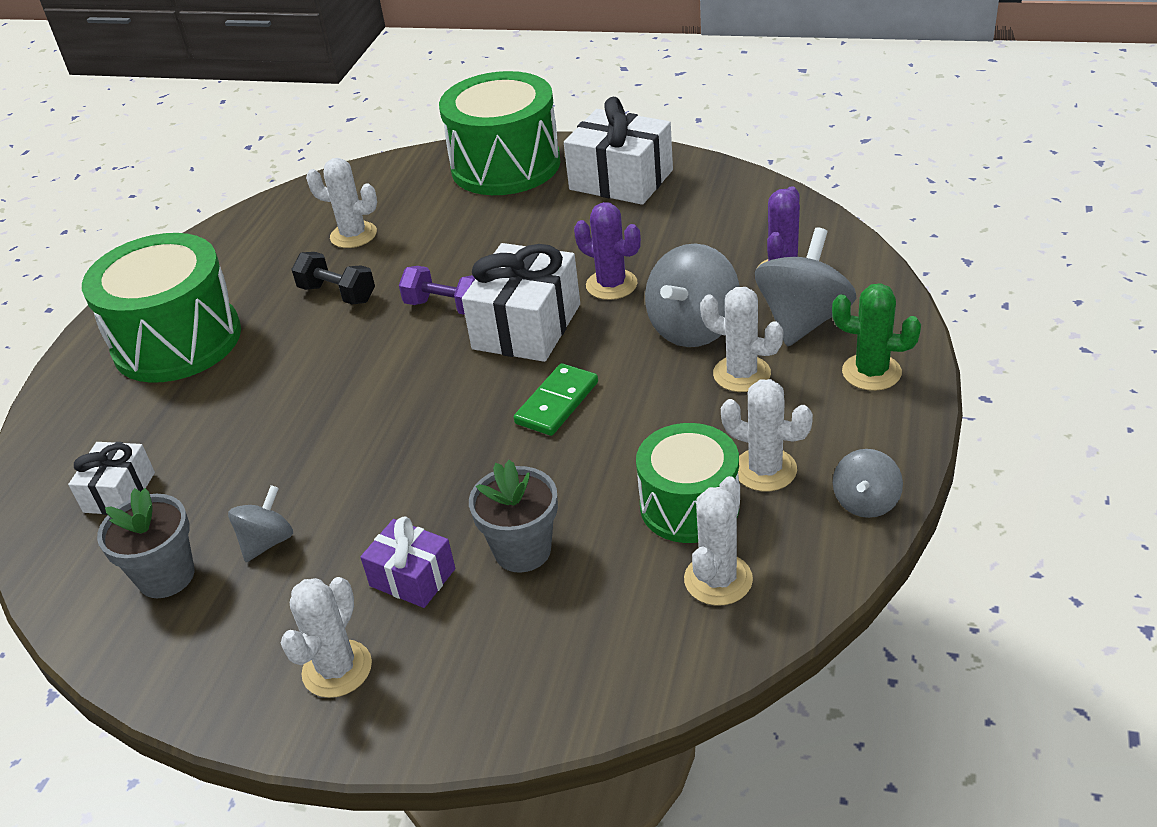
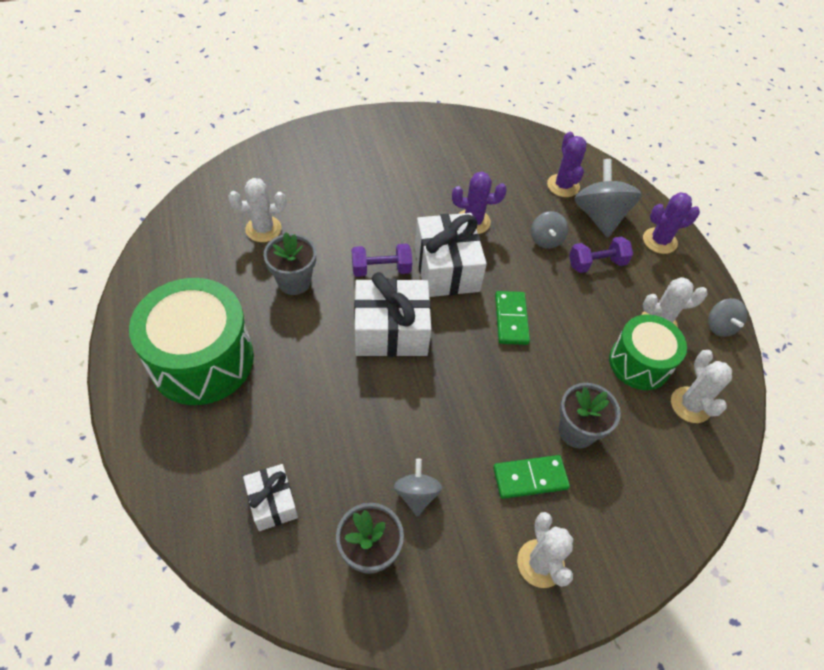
camera: 40 degrees left, 15 degrees up
black dumbbell [291,252,375,304] -> grey flower pot [264,232,316,295]
purple gift [360,516,455,608] -> green domino [493,455,570,499]
green drum [439,71,561,195] -> none
white gift [564,97,673,205] -> white gift moved to [354,272,431,357]
grey spinning top [645,243,740,347] -> grey spinning top [531,211,568,248], size x0.57
white cactus [700,287,783,392] -> purple dumbbell [569,236,633,273]
green cactus [832,283,921,391] -> purple cactus [643,192,700,254]

